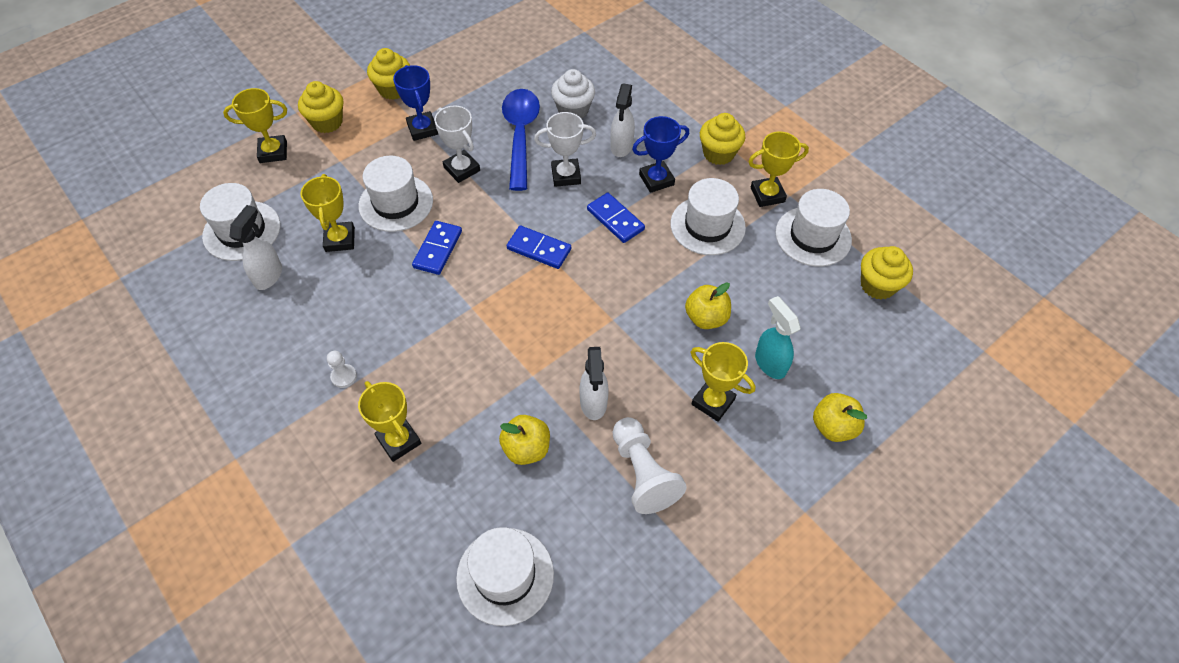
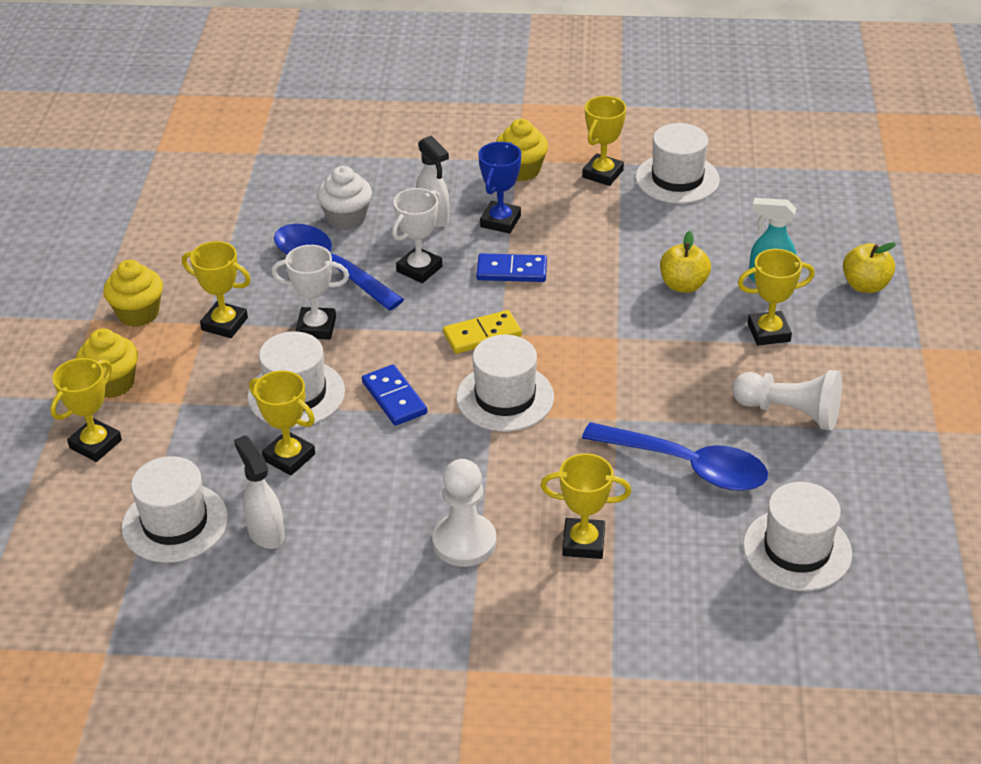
camera: 45 degrees left, 15 degrees down
white pawn [327,351,357,388] -> white pawn [433,459,497,567], size x2.00
blue trophy [393,65,438,141] -> yellow trophy [182,241,251,338]
yellow apple [499,415,550,465] -> blue spoon [582,422,768,491]
blue domino [507,226,571,269] -> yellow domino [443,310,522,354]
white spray bottle [580,347,608,420] -> none
white hat [670,178,746,255] -> white hat moved to [456,335,554,431]
yellow cupcake [861,246,913,299] -> none

